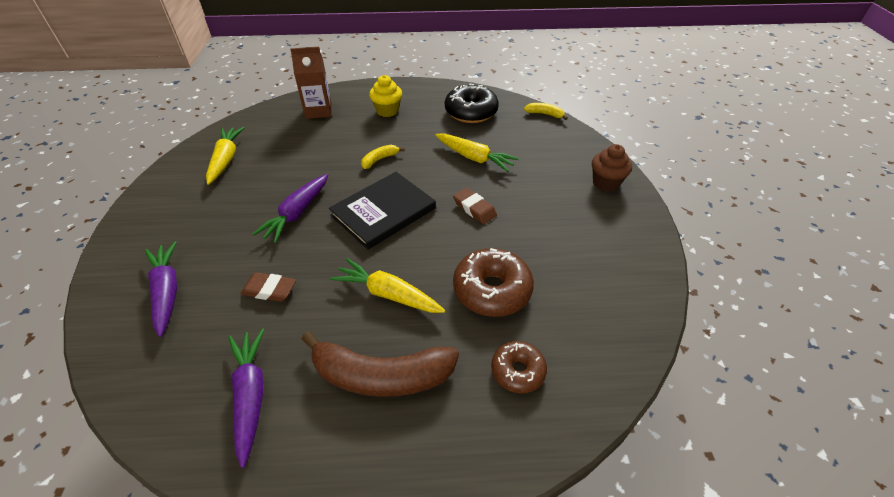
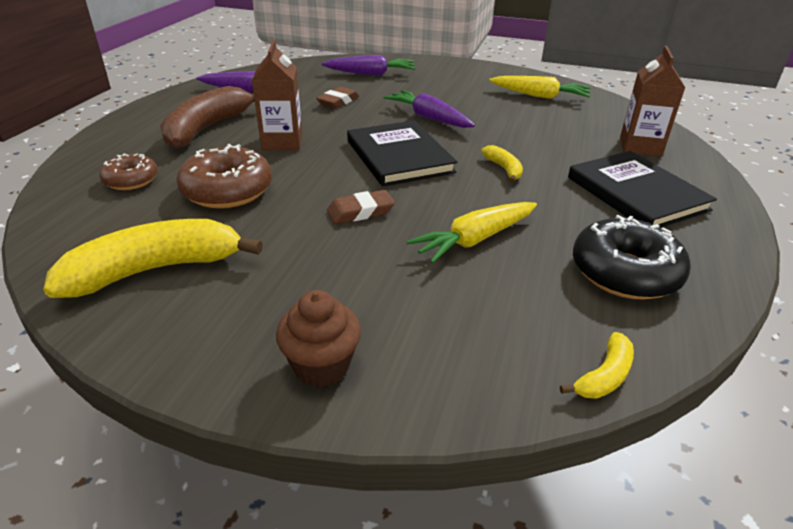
camera: 110 degrees right, 10 degrees down
yellow carrot [330,258,445,313] -> brown carton [252,40,302,150]
yellow cupcake [369,75,402,117] -> black book [568,151,717,228]
none -> yellow banana [43,219,263,298]

